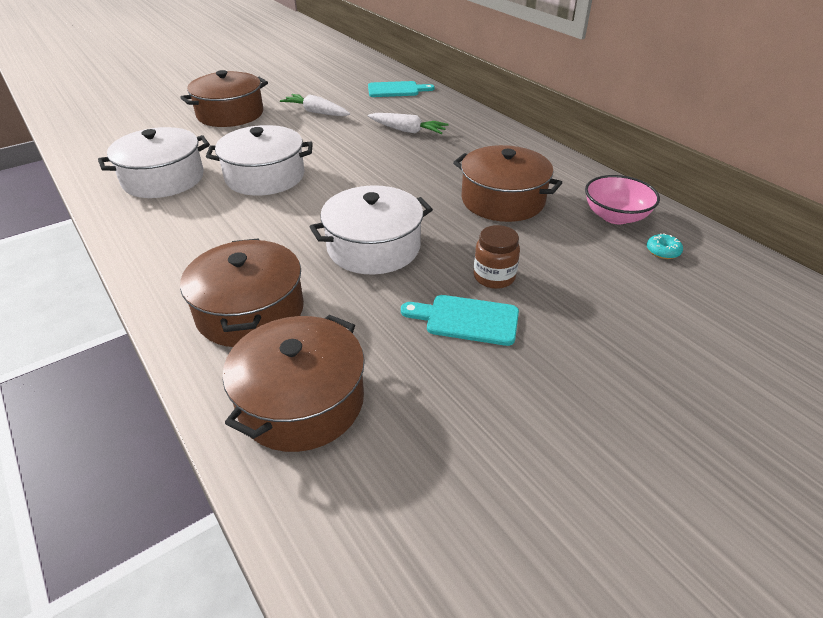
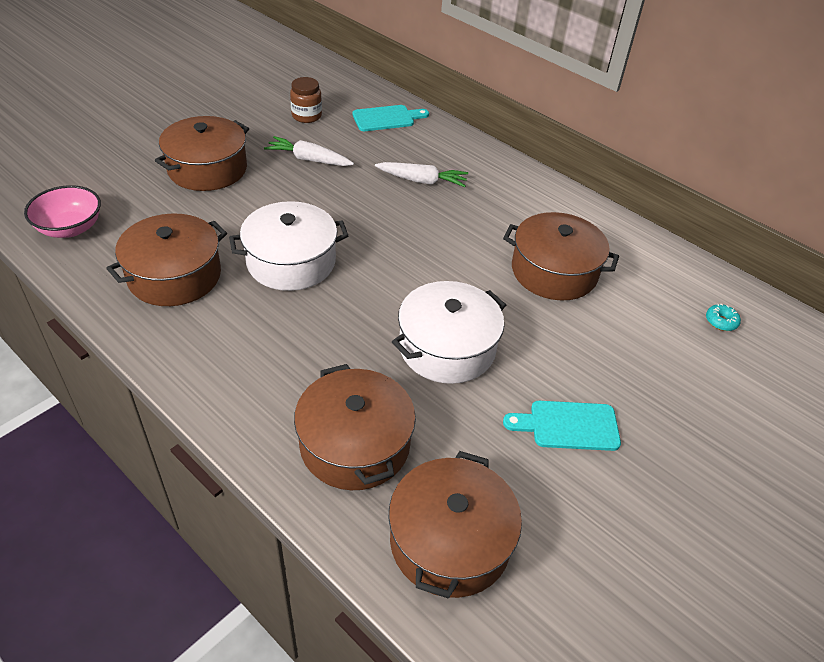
camera: 15 degrees left, 5 degrees up
white pot [98,127,210,198] -> brown pot [106,214,227,306]
brown jar [473,225,520,289] -> brown jar moved to [290,77,322,123]
pink bowl [585,175,660,224] -> pink bowl moved to [24,185,101,238]

